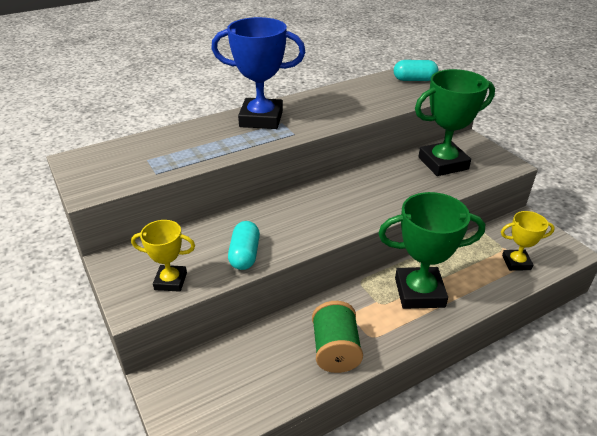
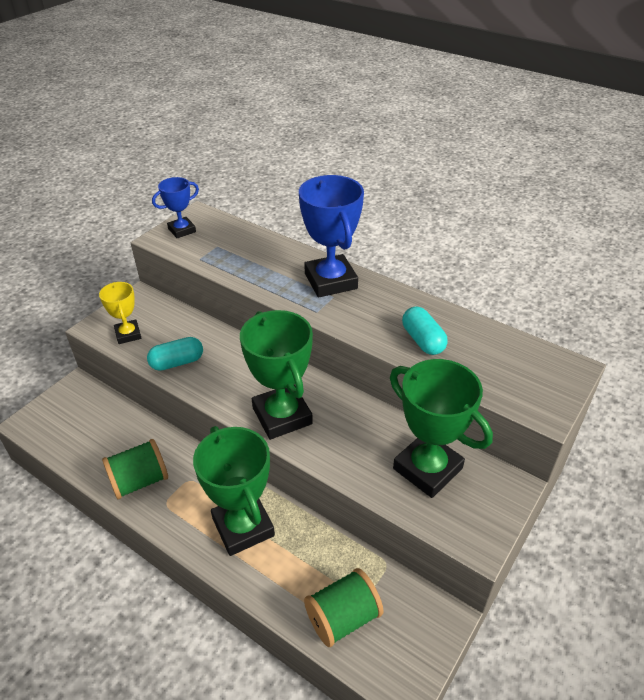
camera: 65 degrees right, 5 degrees up
turquoise capsule [394,60,438,81] -> turquoise capsule moved to [402,306,448,355]
yellow trophy [501,211,555,271] -> green spool [304,568,383,647]
none -> blue trophy [152,177,199,238]
none -> green trophy [240,310,313,440]

